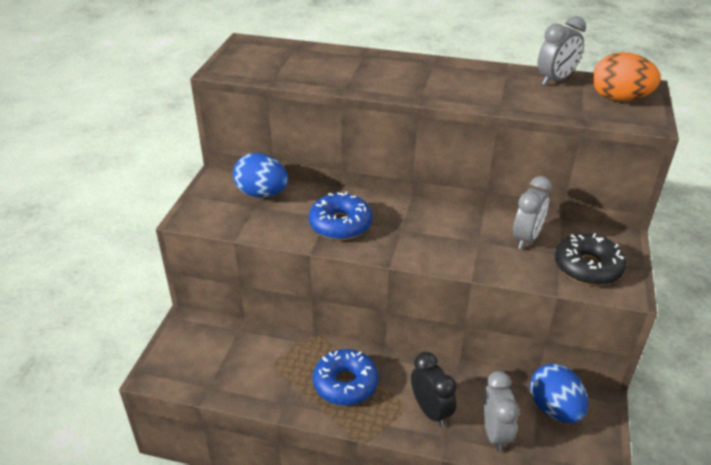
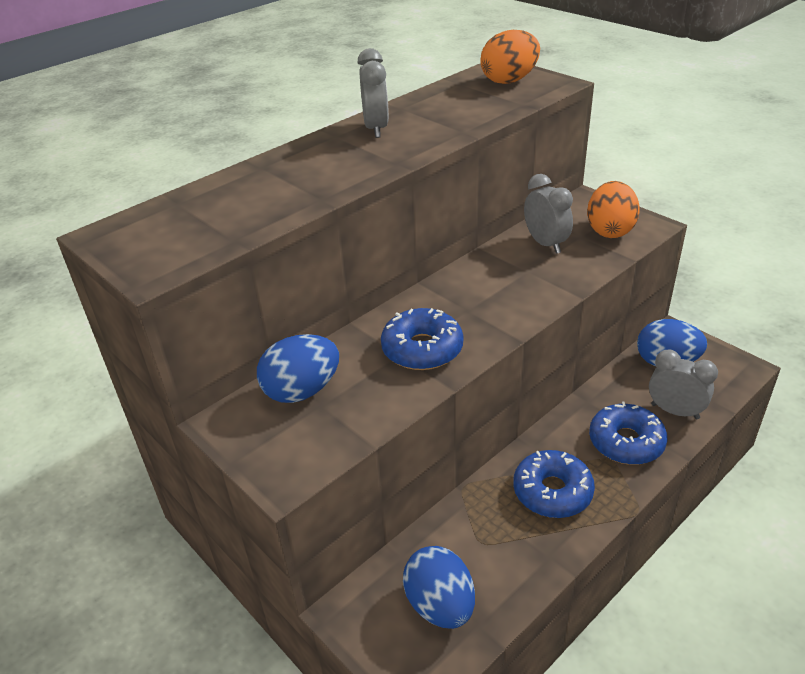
camera: 55 degrees left, 0 degrees up
black clock [411,352,456,427] -> blue donut [589,401,667,465]
grey clock [538,16,586,85] -> grey clock moved to [358,48,389,138]
black donut [555,233,626,286] -> orange egg [587,181,640,238]
none -> blue egg [403,546,475,629]

